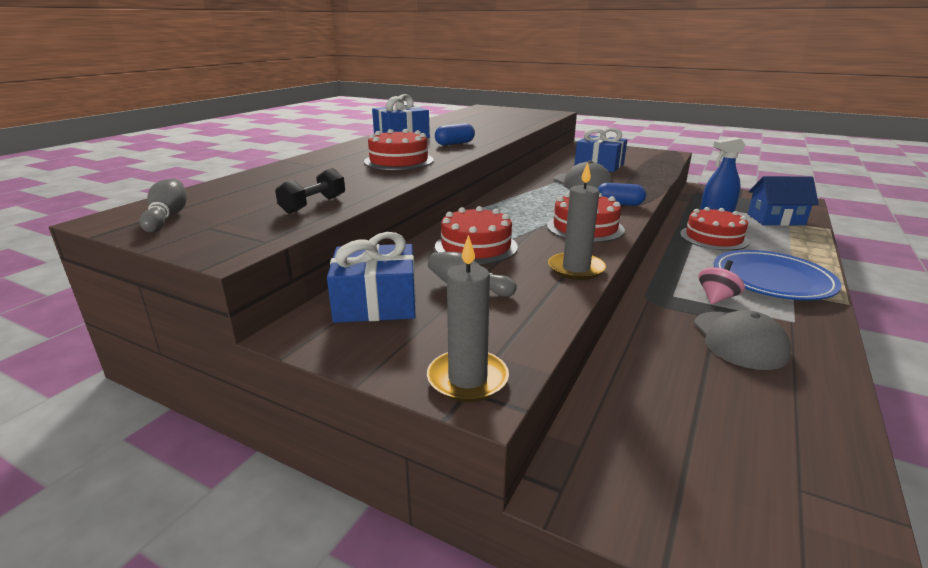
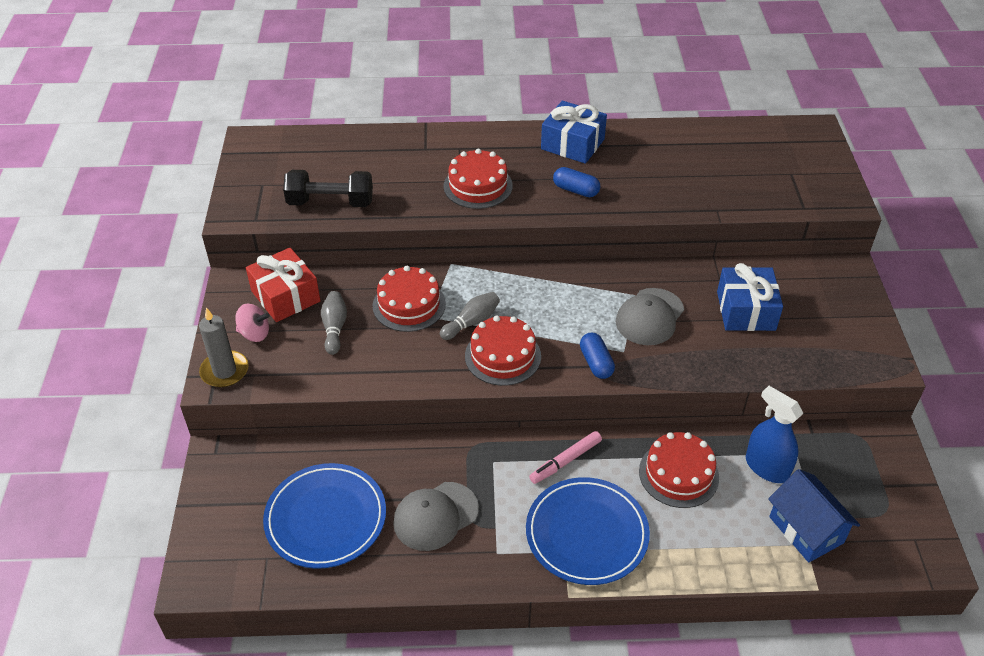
camera: 60 degrees right, 20 degrees up
grey bowling pin [139,179,187,233] -> grey bowling pin moved to [440,292,500,340]
black dumbbell [275,168,345,214] -> black dumbbell [283,170,373,207], size x1.56
blue gift [327,232,416,323] -> red gift [246,248,320,322]
grey candle [548,162,606,280] -> none
pink spinning top [699,260,745,304] -> pink spinning top moved to [235,304,270,342]
none -> blue plate [263,463,386,569]
none -> pink marker [529,431,602,484]

